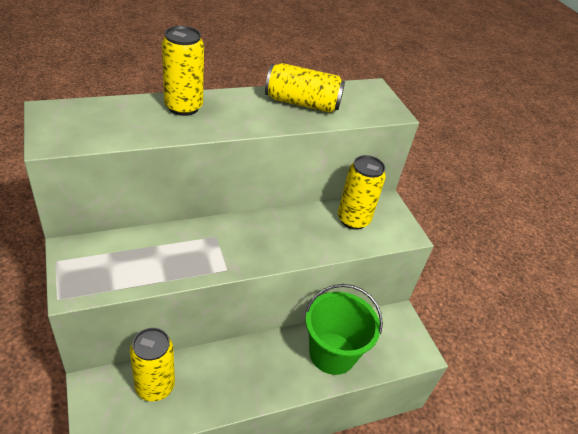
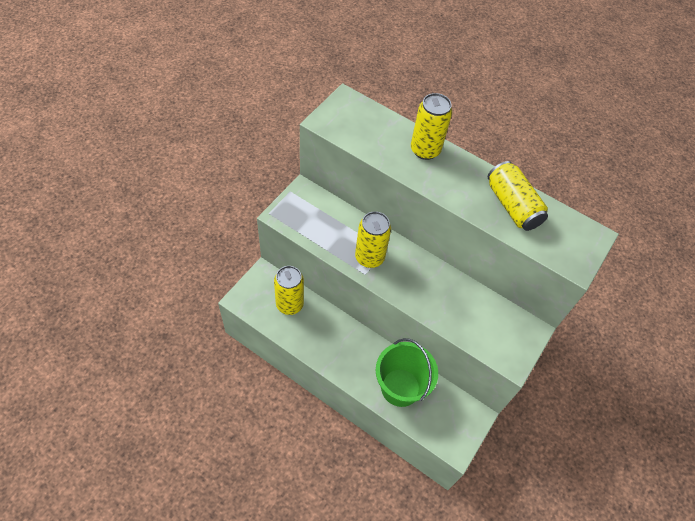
camera: 55 degrees right, 15 degrees up
yellow can [338,155,386,230] -> yellow can moved to [355,211,391,268]

